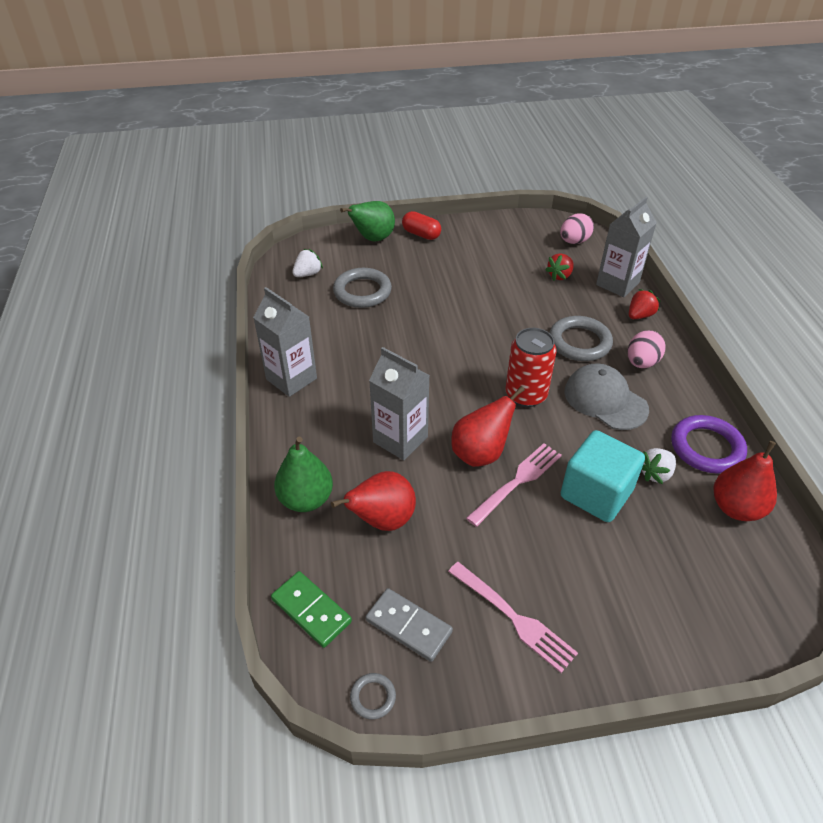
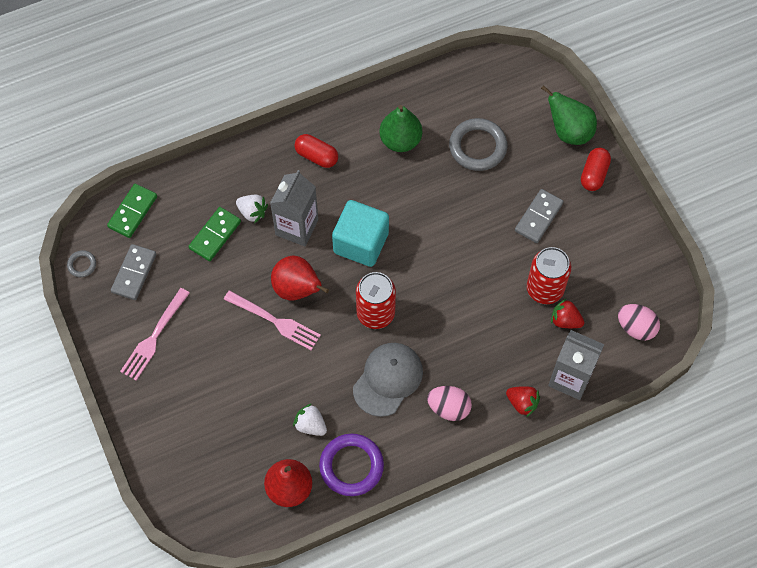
camera: 75 degrees right, 20 degrees up
grey carton [253,287,317,397] -> none
green pear [274,437,333,512] -> green pear moved to [379,105,422,152]
white strawberry [292,249,323,277] -> white strawberry moved to [236,195,268,224]
red pear [331,471,416,531] -> green domino [188,207,241,261]
grey ring [549,316,613,361] -> none
turquoise cube [561,430,645,522] -> turquoise cube moved to [332,200,389,267]
none -> red capsule [295,134,338,168]
none -> grey domino [515,189,564,243]
none -> red can [527,247,571,304]

